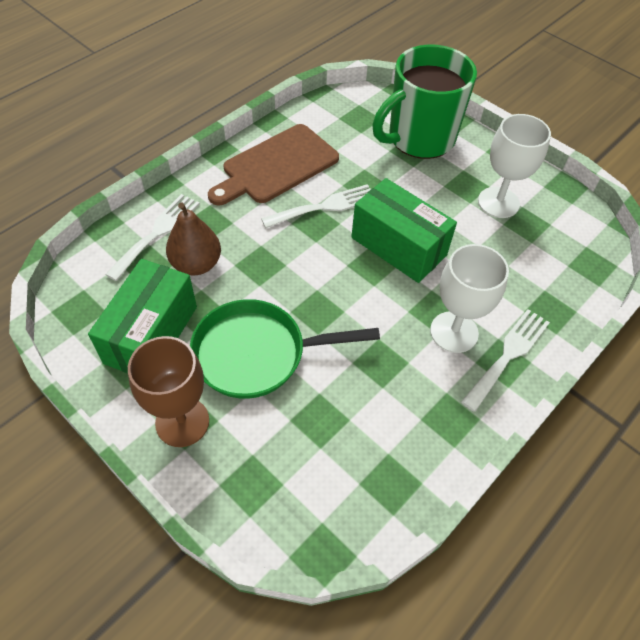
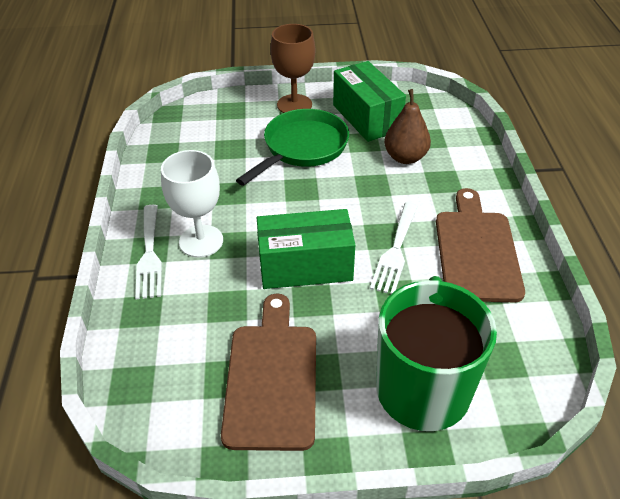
camera: 135 degrees right, 10 degrees down
white fork [105,194,200,281] -> none
white goblet [478,114,551,218] -> brown cutting board [221,294,316,451]

